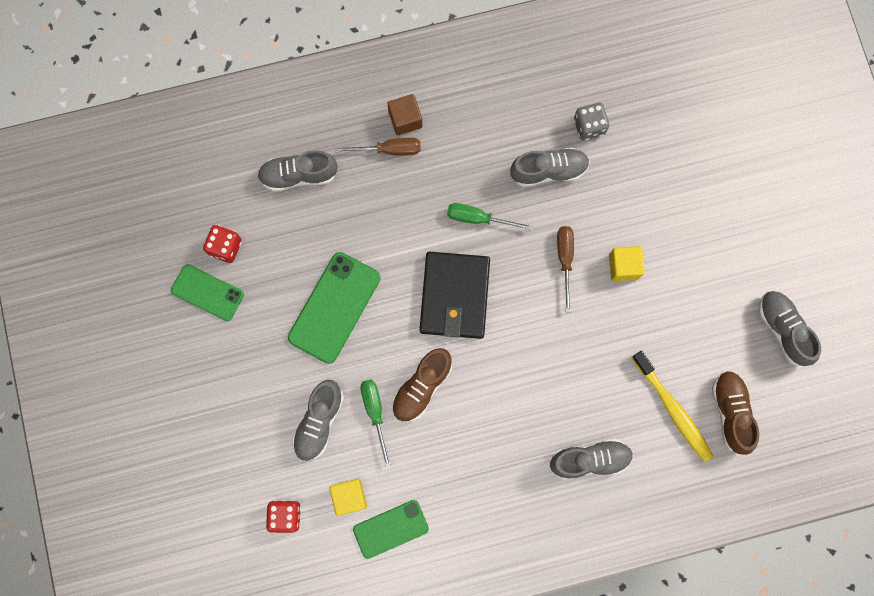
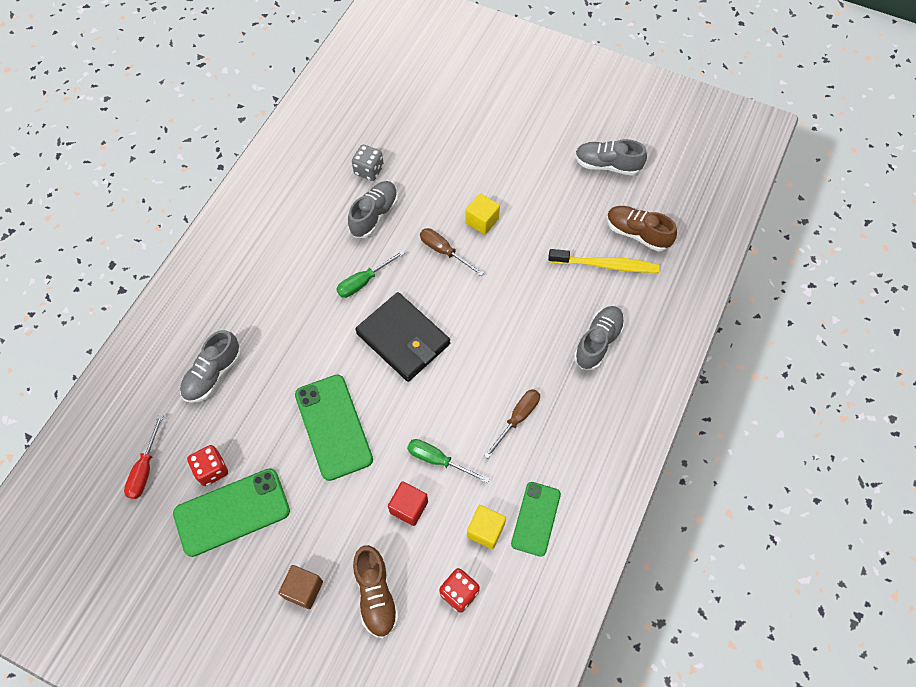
camera: 50 degrees left, 15 degrees down
green phone [171,264,244,321] -> green phone [173,468,290,557], size x1.55
grey shoe [292,380,344,461] -> red cube [388,481,428,526]
brown screwdriver [335,138,421,155] -> brown screwdriver moved to [484,389,540,458]
brown cube [387,94,422,135] -> brown cube moved to [278,565,323,609]
brown shoe [392,348,452,422] -> brown shoe moved to [353,545,399,638]
none -> red screwdriver [124,415,163,499]

